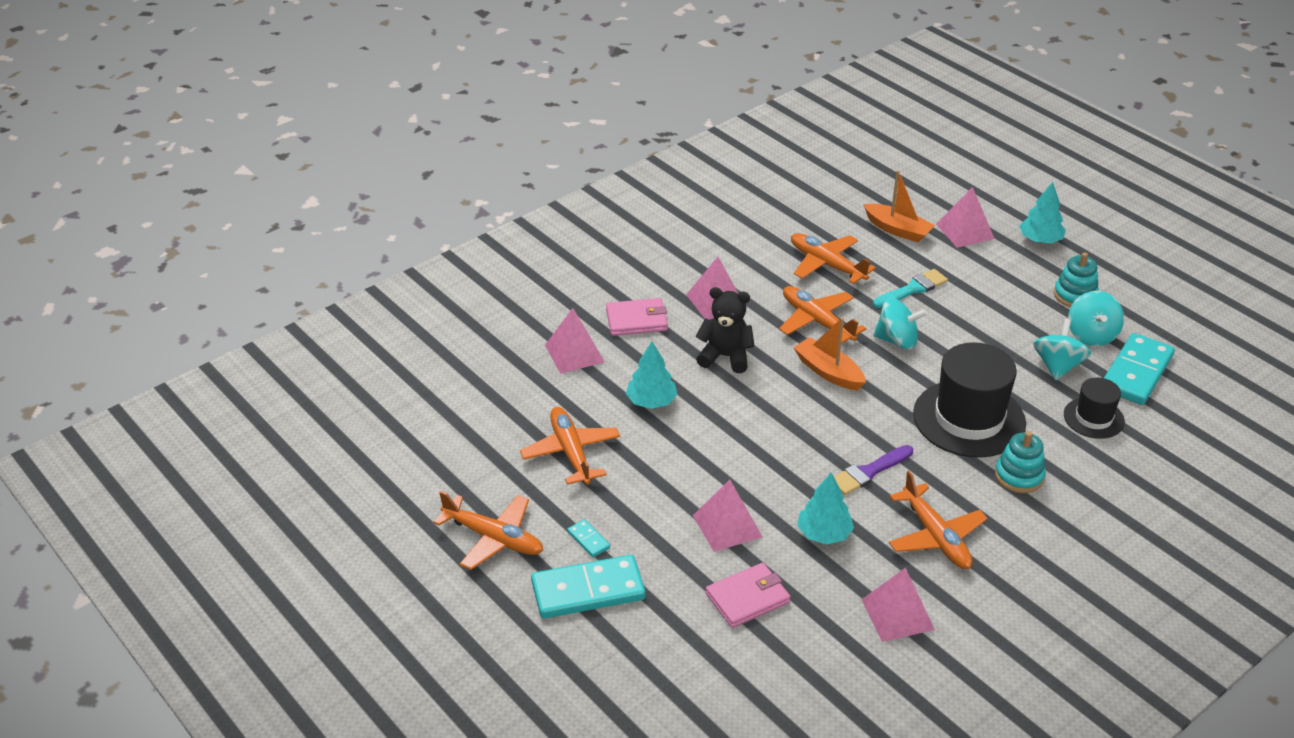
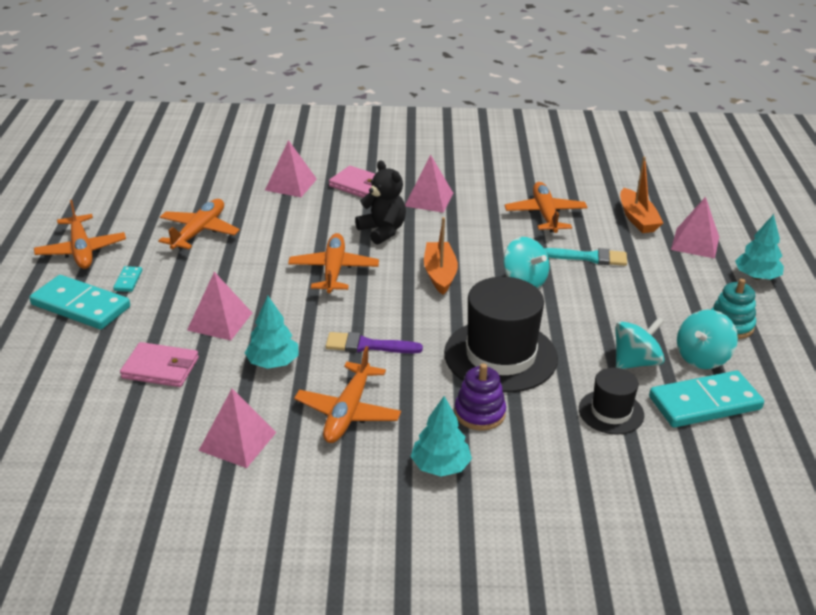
camera: 40 degrees right, 5 degrees down
turquoise tree [626,341,678,409] -> turquoise tree moved to [411,396,472,477]
orange plane [779,286,866,344] -> orange plane moved to [288,233,379,293]
turquoise stacking toy [995,431,1046,493] -> purple stacking toy [455,363,506,431]

